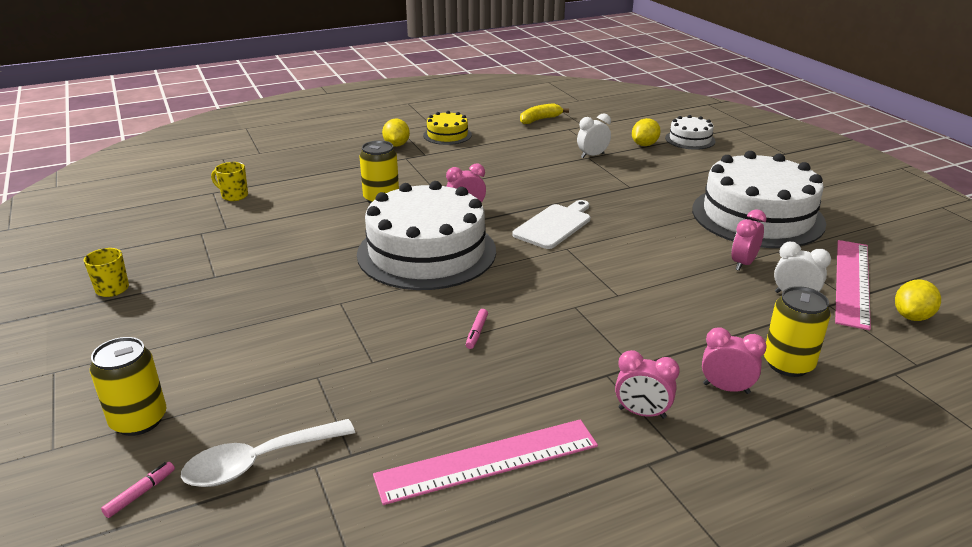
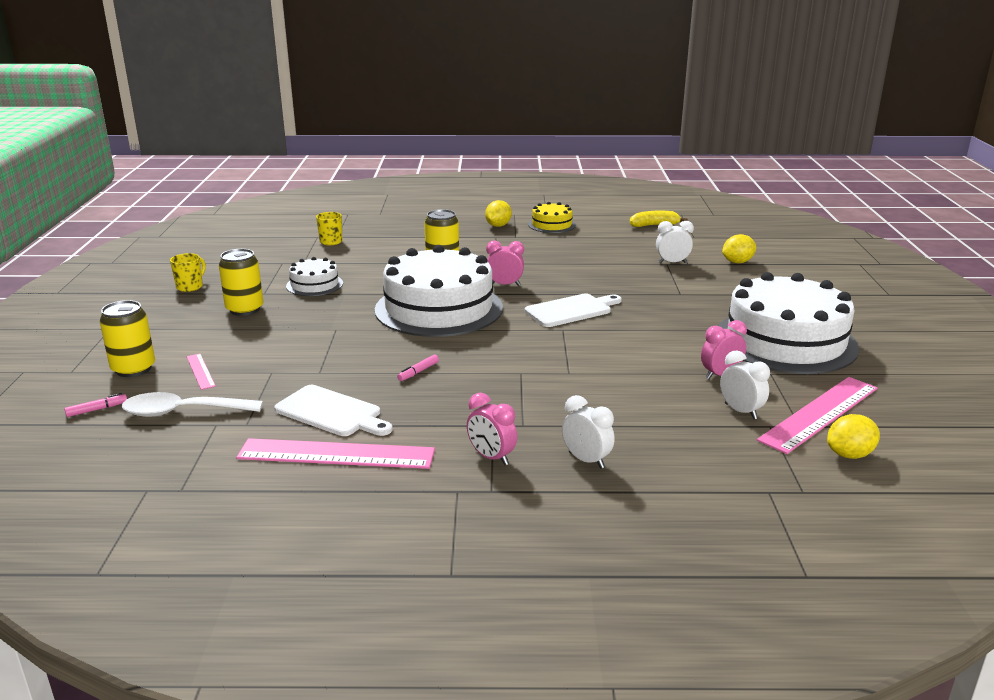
camera: 25 degrees right, 5 degrees down
white cake [665,115,716,150] -> white cake moved to [286,257,343,296]
pink clock [702,327,767,394] -> white clock [562,395,615,469]
yellow can [764,286,831,377] -> yellow can moved to [219,249,263,316]
none -> pink ruler [186,354,216,390]
none -> white cutting board [274,385,393,436]

